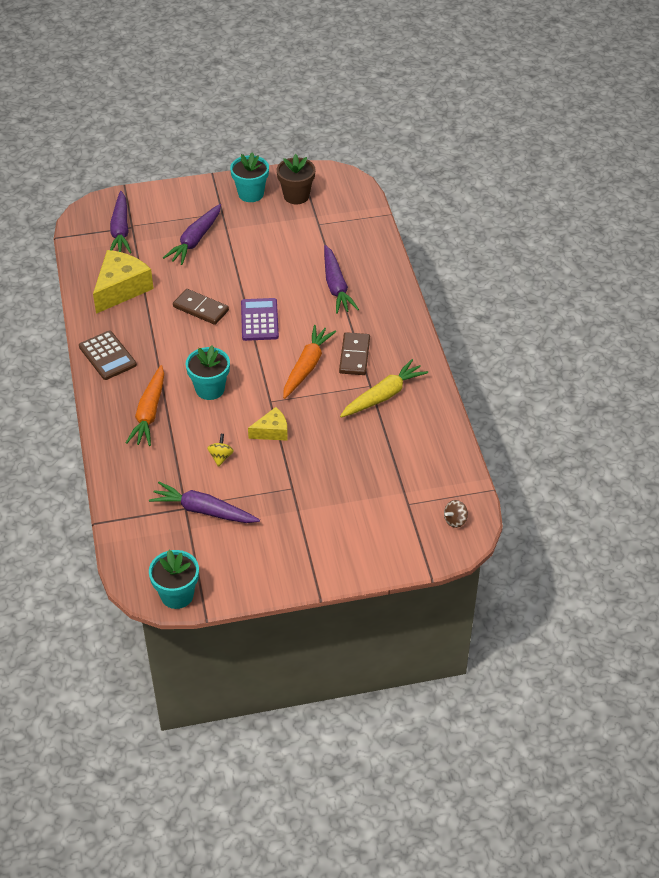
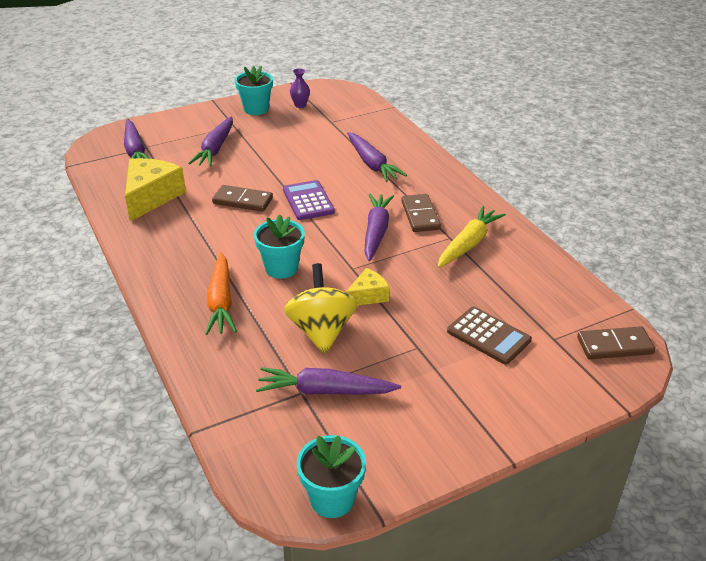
camera: 15 degrees left, 10 degrees down
brown calculator [79,331,137,380] -> brown calculator moved to [447,307,532,365]
yellow spinning top [207,434,234,467] -> yellow spinning top [284,263,357,354], size x2.29
brown flower pot [277,154,315,204] -> purple vase [290,68,310,108]
orange carrot [283,325,336,399] -> purple carrot [365,193,394,261]
brown spinning top [444,500,468,528] -> brown domino [577,326,655,359]

